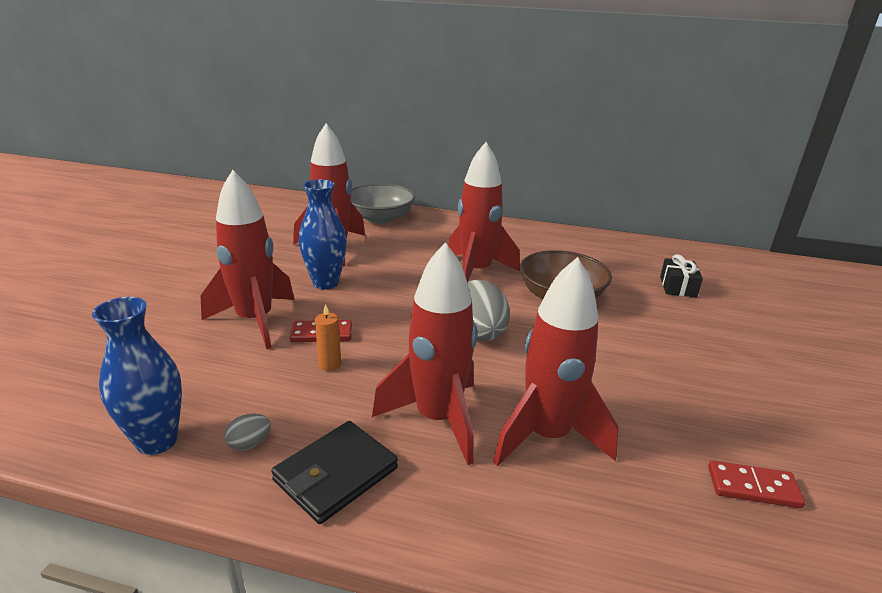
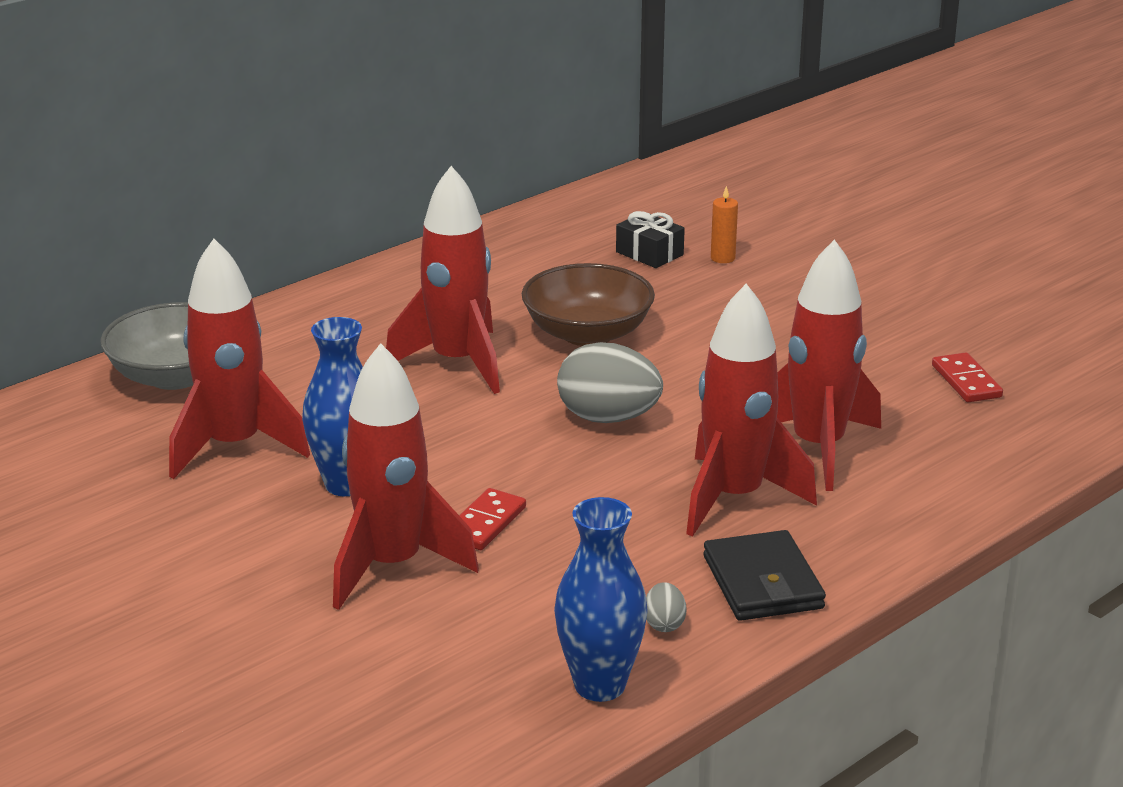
camera: 55 degrees left, 0 degrees up
orange candle [315,304,341,371] -> orange candle moved to [711,186,738,263]
red domino [708,460,805,508] -> red domino turned 60 degrees counterclockwise [932,352,1003,402]

